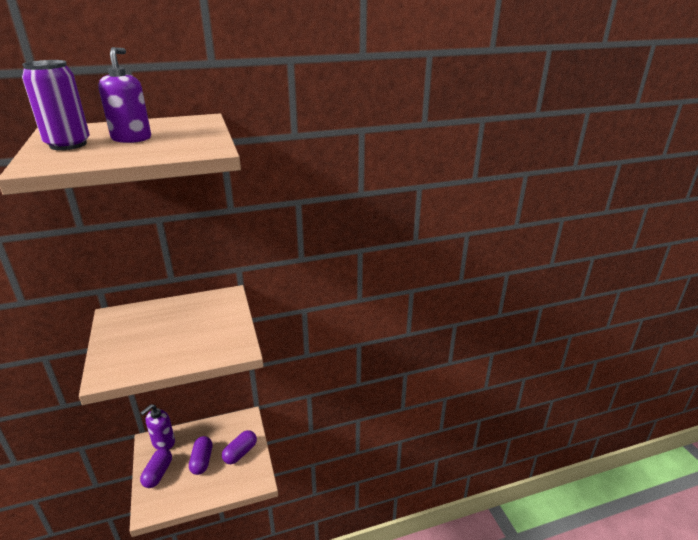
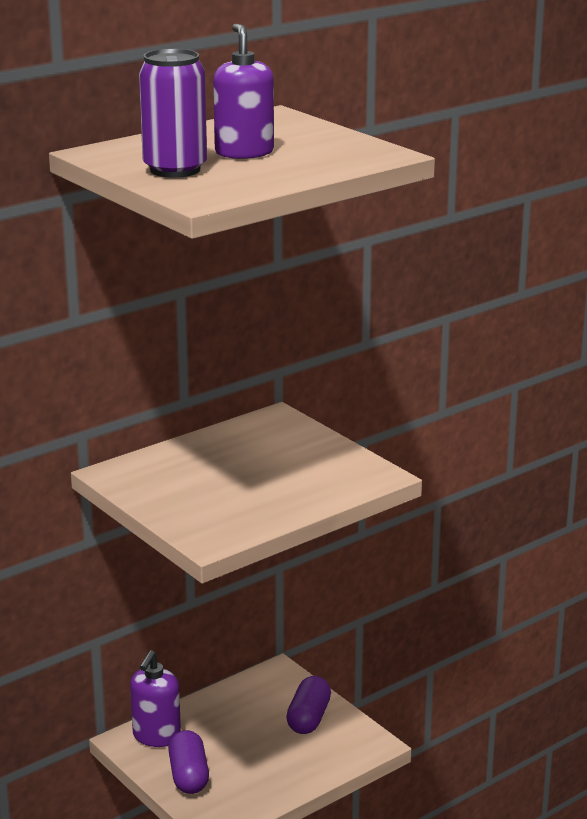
camera: 20 degrees left, 5 degrees down
purple capsule [189,436,213,475] -> none

